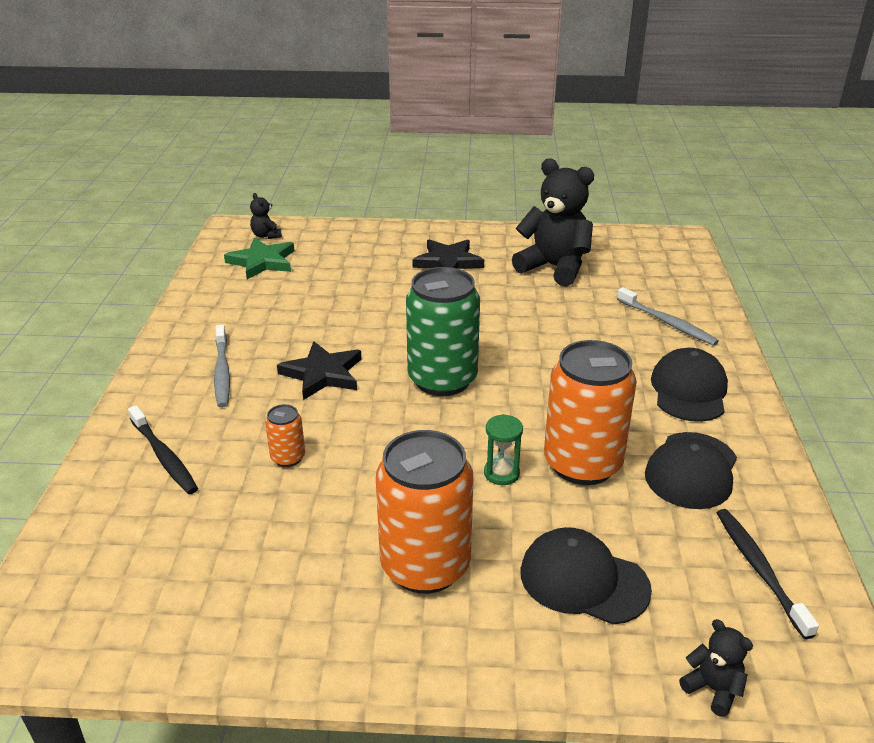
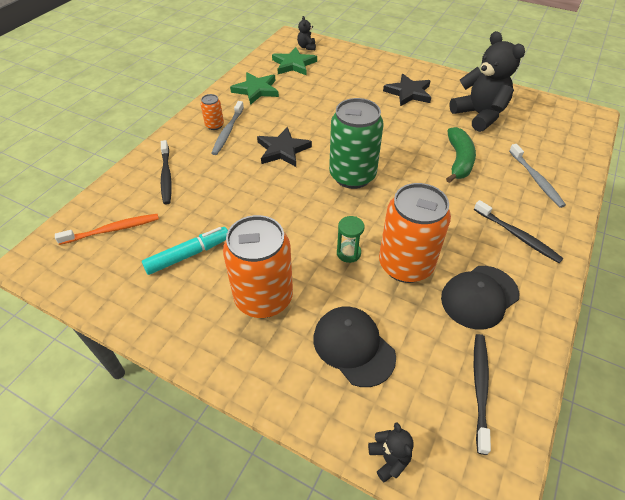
camera: 25 degrees right, 15 degrees up
orange can [265,404,305,467] -> orange can moved to [201,94,224,130]
black cap [651,348,728,422] -> black toothbrush [474,200,564,263]
none -> orange toothbrush [55,214,159,245]
none -> turquoise marker [142,227,228,275]
none -> green star [230,72,279,105]
none -> green banana [446,127,476,183]

